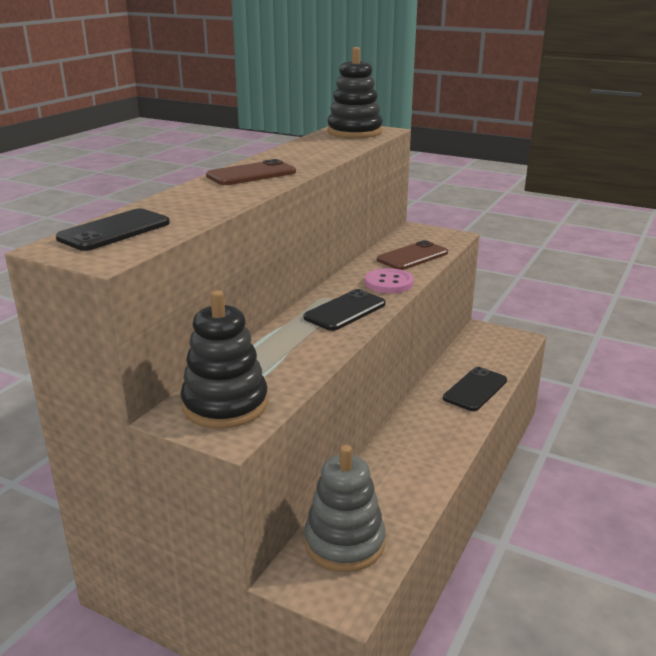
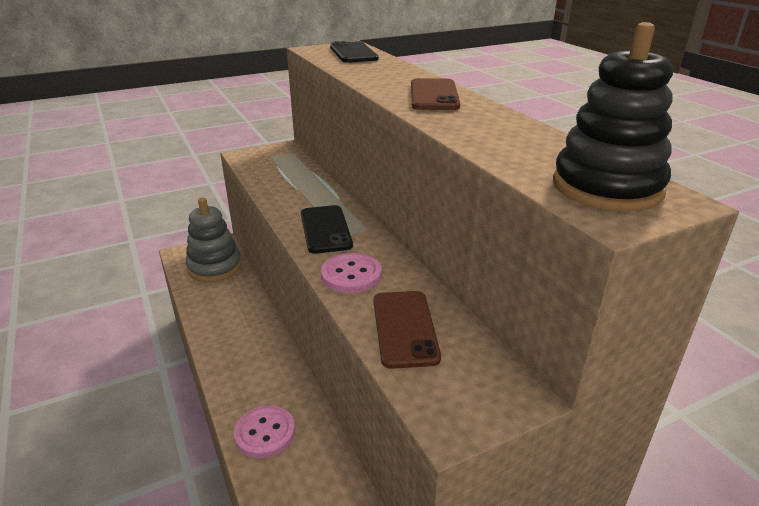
camera: 125 degrees right, 5 degrees up
black stacking toy [181,290,268,429] -> none
black phone [443,367,507,411] -> pink button [234,405,295,458]

